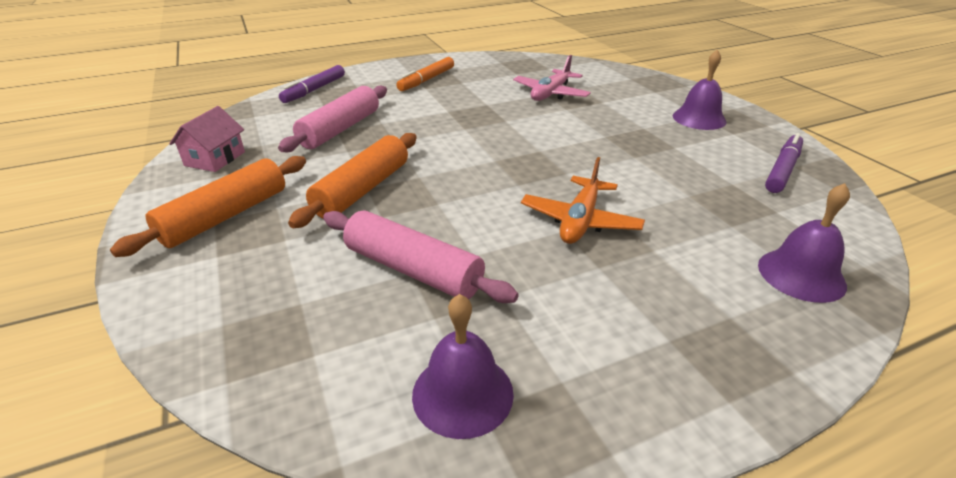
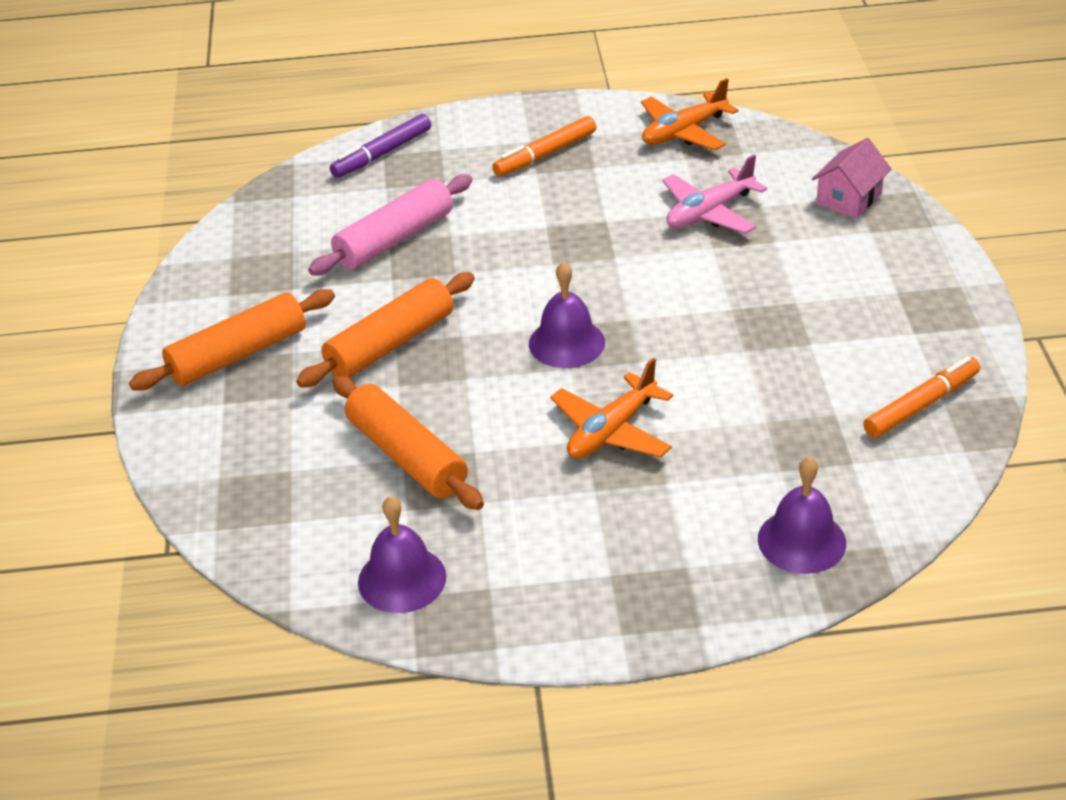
camera: 20 degrees right, 5 degrees up
pink house [169,106,245,172] -> pink house moved to [812,138,891,218]
pink rolling pin [323,210,519,303] -> orange rolling pin [332,375,484,510]
purple bell [673,50,727,130] -> purple bell moved to [529,261,605,368]
purple marker [765,133,803,193] -> orange marker [863,356,980,438]
none -> orange plane [641,78,739,150]

